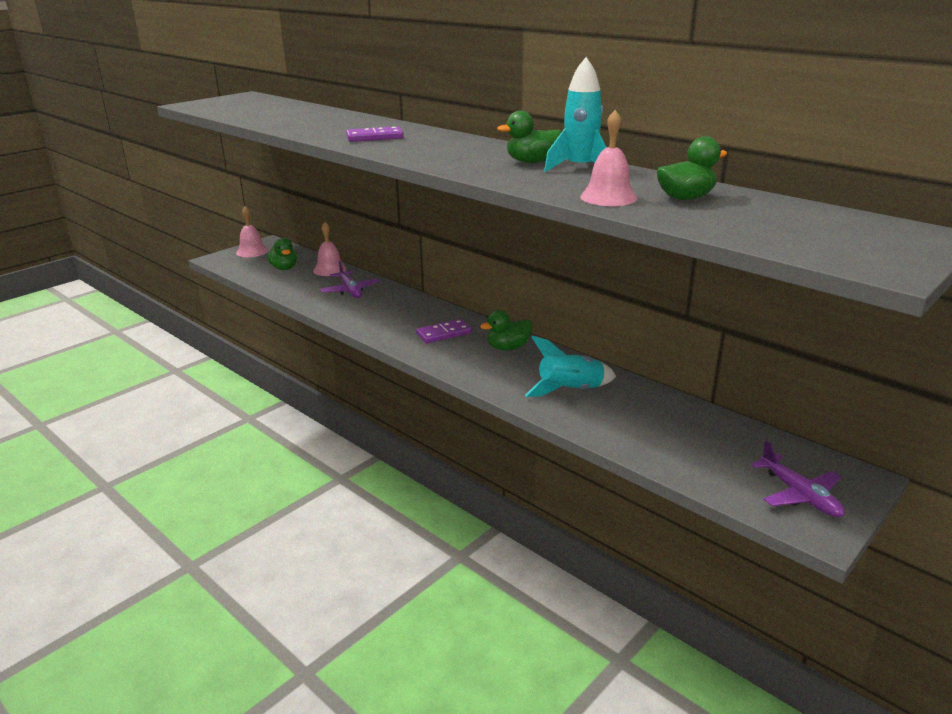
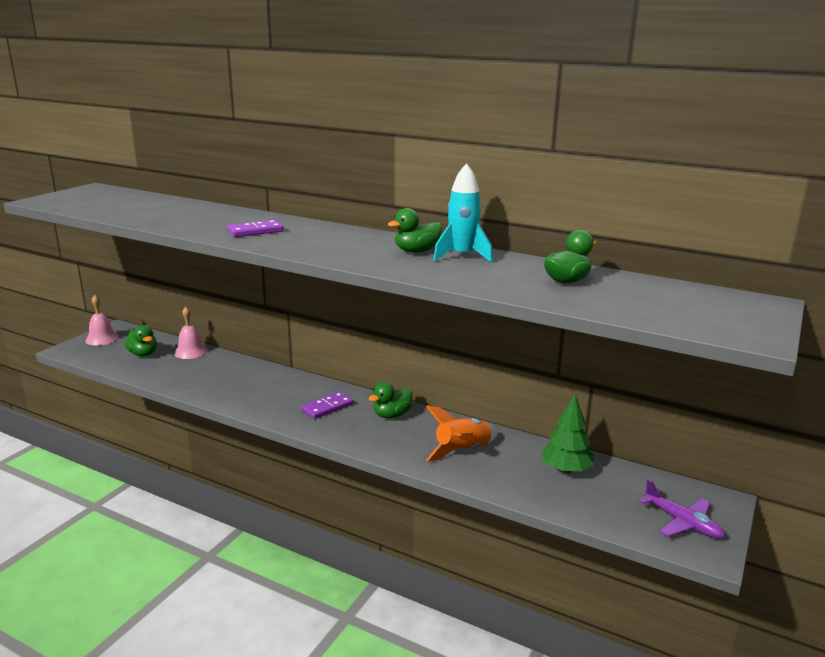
camera: 15 degrees left, 5 degrees down
purple plane [320,261,380,298] -> none
turquoise rocket [525,336,616,397] -> orange rocket [426,405,498,462]
pink bell [580,110,638,206] -> none
none -> green tree [541,395,594,473]

